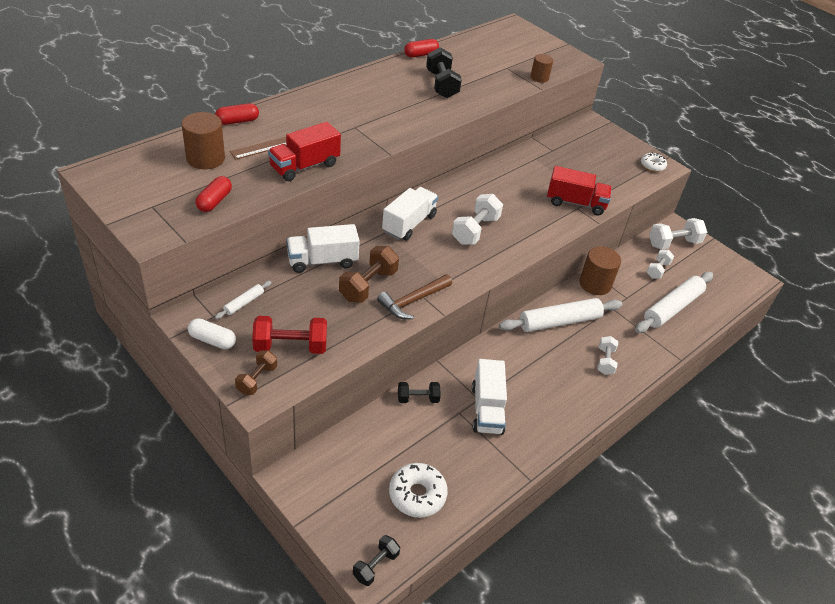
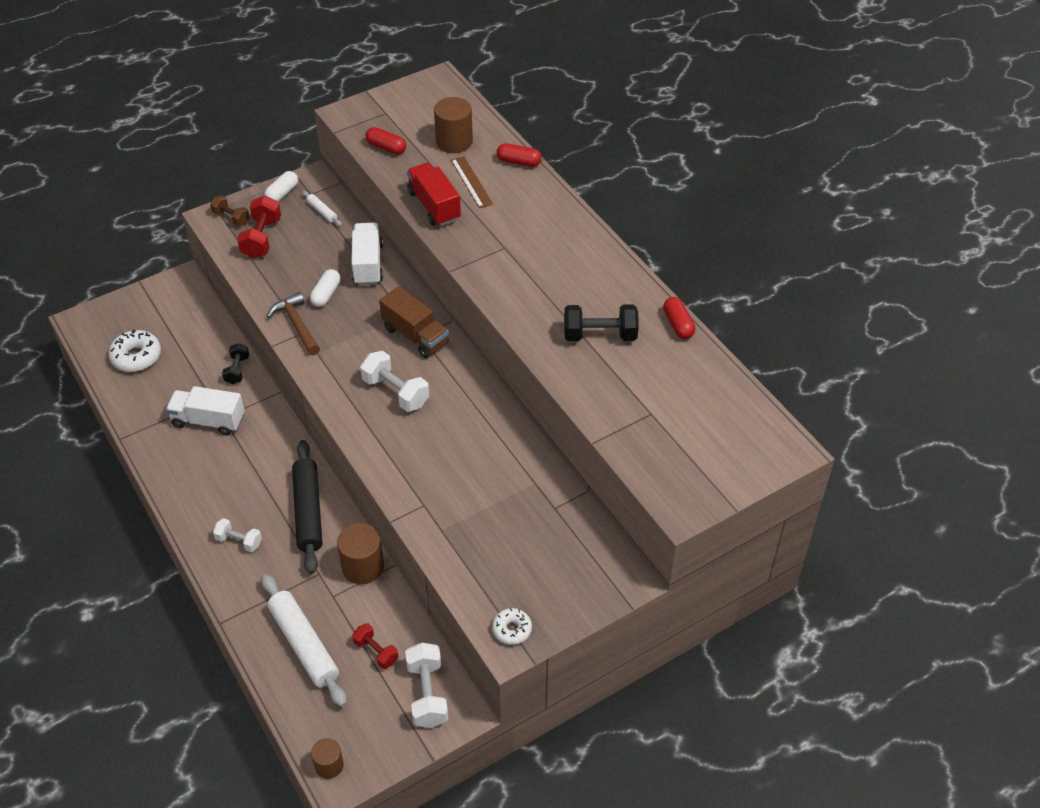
camera: 105 degrees right, 5 degrees up
red capsule [215,103,259,125] -> red capsule turned 60 degrees counterclockwise [497,143,542,167]
brown dumbbell [339,246,399,303] -> white capsule [310,269,341,307]
black dumbbell [353,535,400,586] -> none
white truck [382,187,438,241] -> brown truck [379,287,449,358]
white rolling pin [499,298,623,332] -> black rolling pin [292,440,322,574]
brown cylinder [531,54,553,83] -> brown cylinder moved to [311,738,344,779]
red truck [547,166,612,215] -> none
white dumbbell [647,250,674,279] -> red dumbbell [352,623,398,669]

